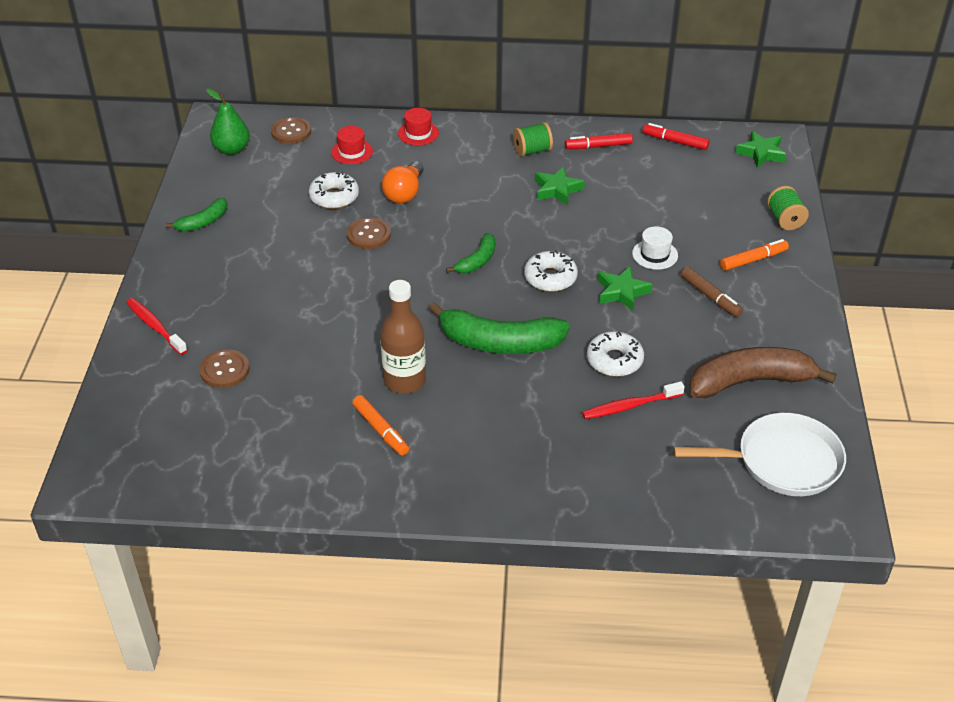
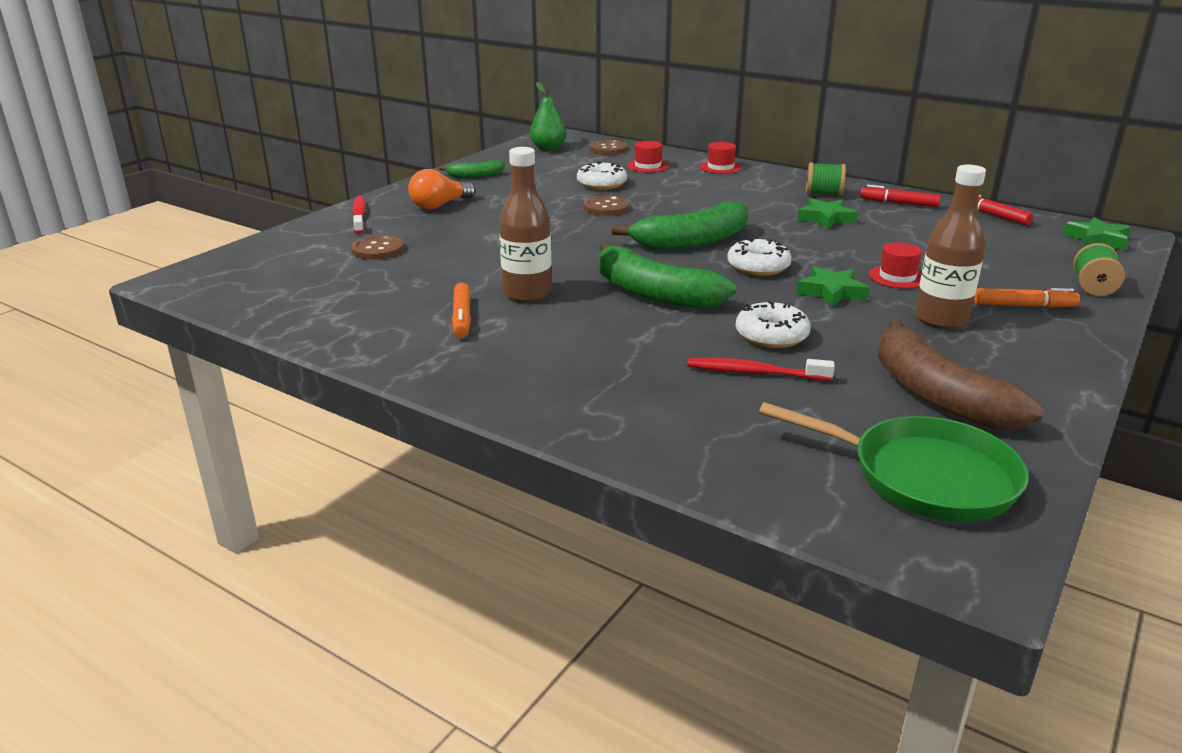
camera: 30 degrees right, 15 degrees down
orange light bulb [382,161,424,203] -> orange light bulb moved to [408,169,476,210]
green banana [446,233,496,273] -> green banana [612,201,748,250], size x1.90
white hat [632,226,678,270] -> red hat [869,242,922,289]
white pan [673,413,846,496] -> green pan [759,402,1029,522]
brown marker [681,267,743,317] -> brown bottle [915,165,986,329]
brown banana [689,347,836,398] -> brown banana turned 135 degrees counterclockwise [878,319,1044,430]

